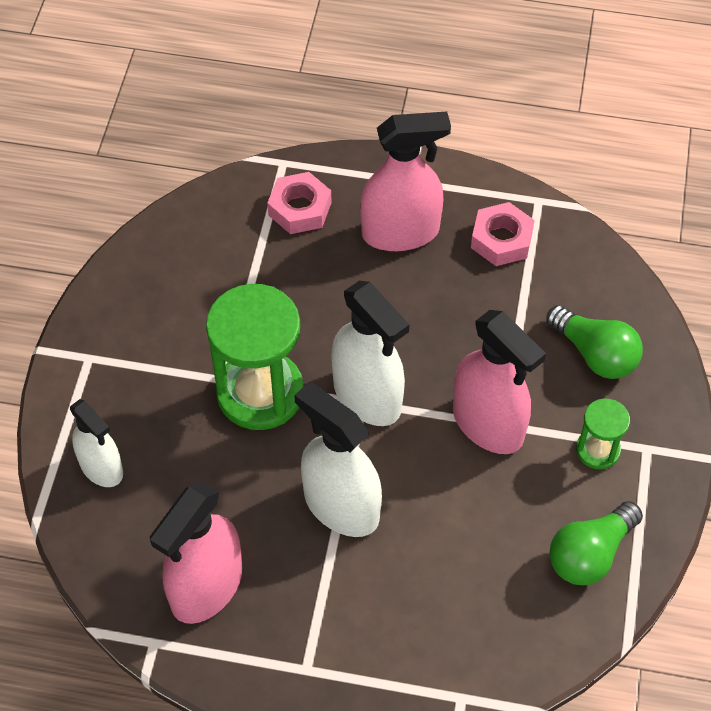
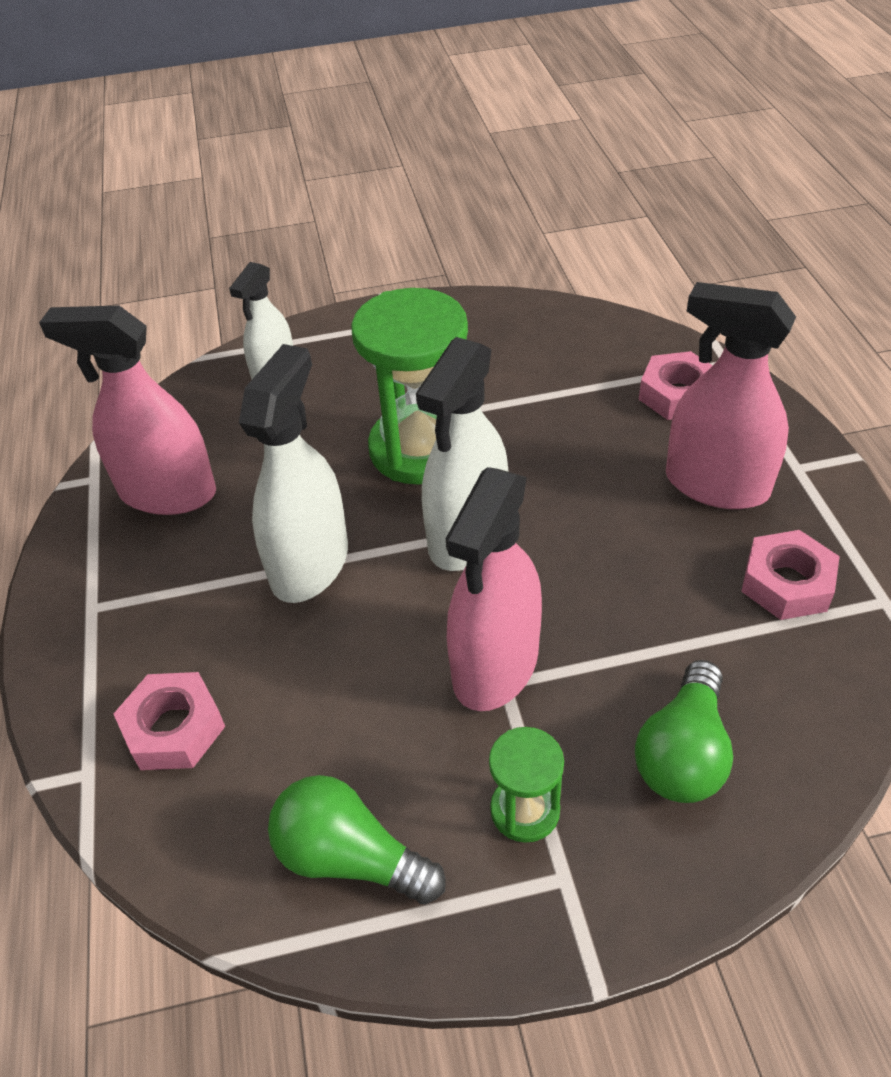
camera: 70 degrees right, 10 degrees down
pink spray bottle [360,111,451,251] -> pink spray bottle turned 150 degrees clockwise [666,282,796,509]
none -> pink nut [114,672,225,770]

